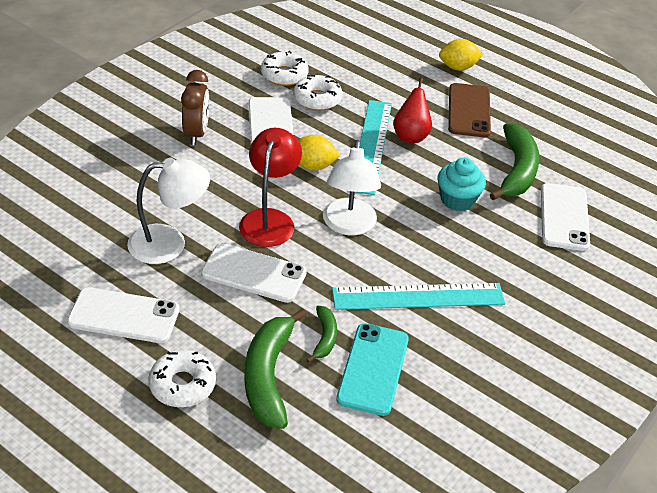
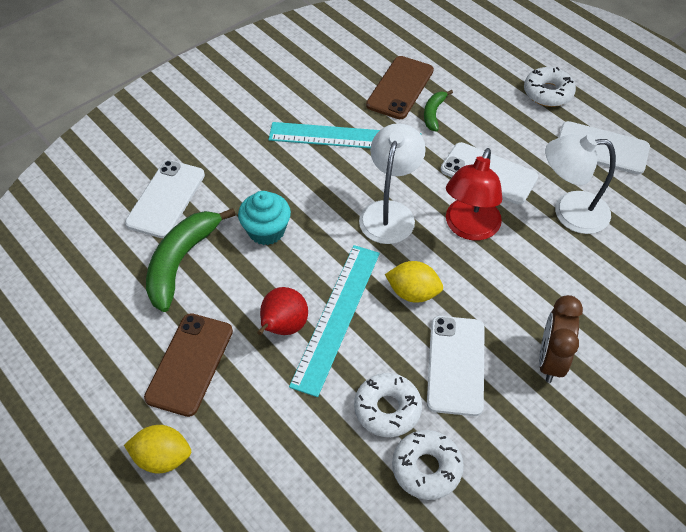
camera: 165 degrees left, 10 degrees up
green banana [245,308,307,429] -> none
turquoise phone [336,323,409,416] -> brown phone [366,56,434,119]

